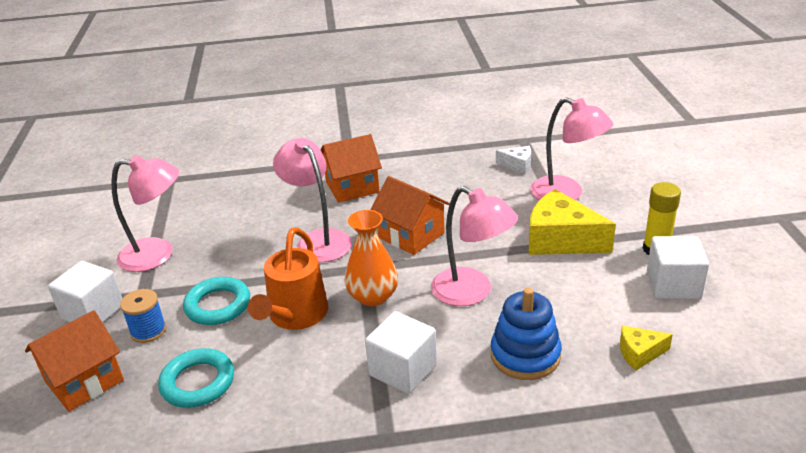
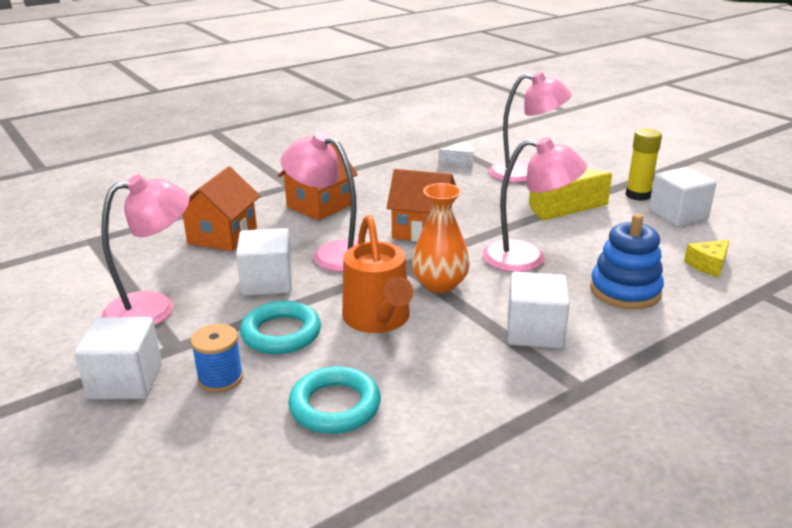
camera: 30 degrees left, 5 degrees down
orange house [25,310,124,412] -> orange house moved to [182,166,260,251]
none -> white cube [236,228,292,296]

